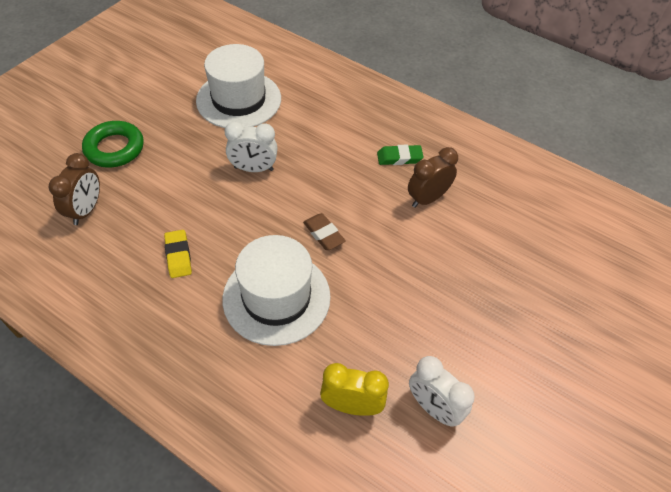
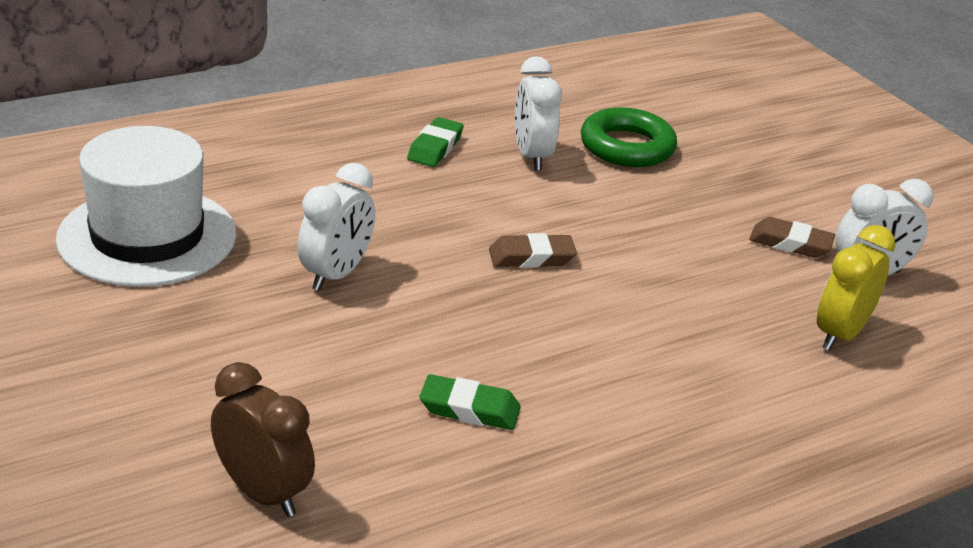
camera: 65 degrees left, 20 degrees down
green ring [82,121,144,168] -> green ring moved to [581,107,677,167]
yellow eraser [164,230,192,278] -> green eraser [419,374,521,430]
white hat [222,235,331,346] -> none
brown clock [408,147,458,208] -> white clock [515,56,562,171]
none -> brown eraser [749,217,835,258]

